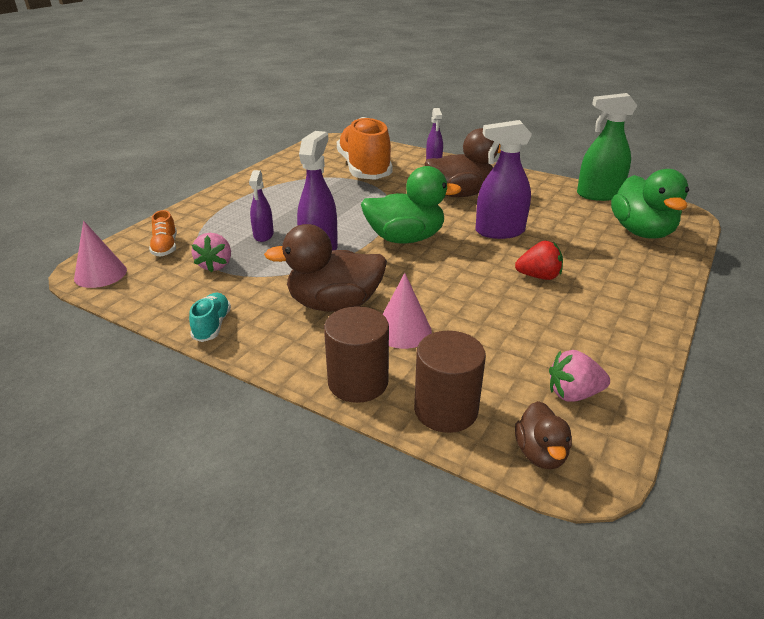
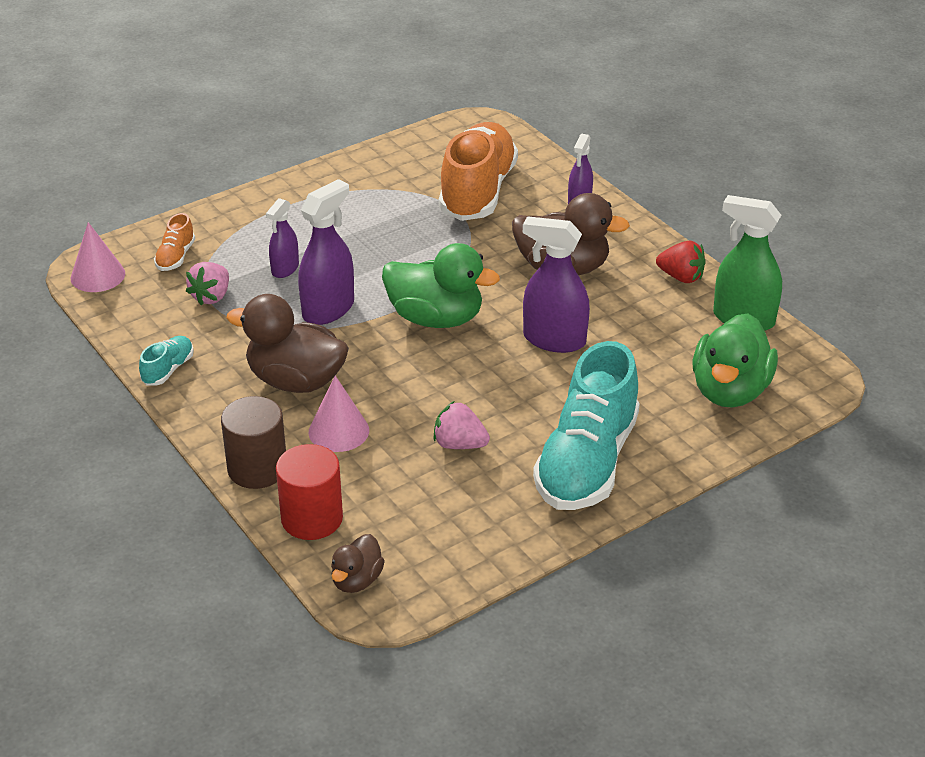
camera: 25 degrees right, 5 degrees up
brown cylinder [414,331,486,433] -> red cylinder [276,444,343,540]
red strawberry [515,241,563,280] -> red strawberry moved to [656,241,706,283]
pink strawberry [549,350,610,402] -> pink strawberry moved to [434,401,490,449]
none -> turquoise shoe [533,341,640,510]

